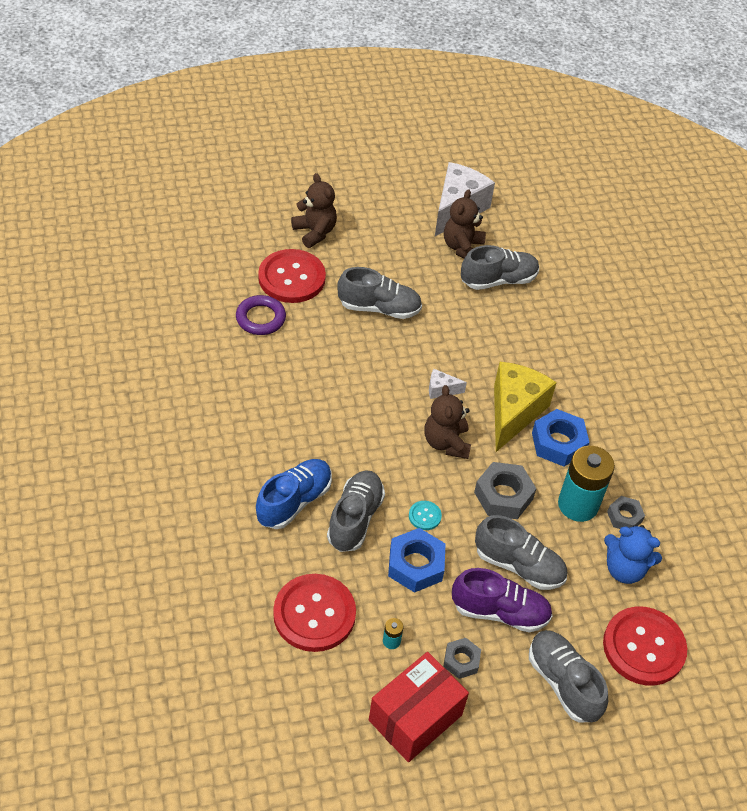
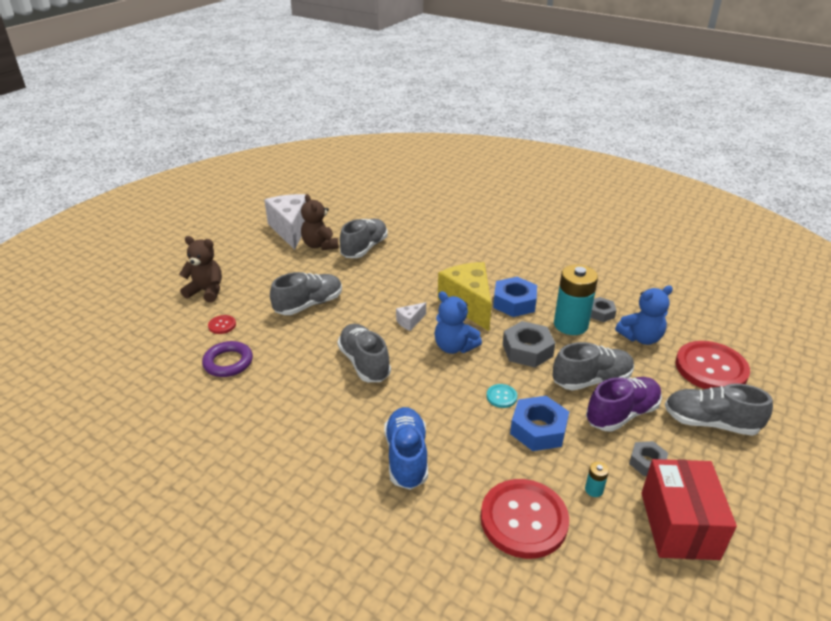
camera: 40 degrees left, 15 degrees down
red button [258,249,326,303] -> red button [208,315,236,334], size x0.42
grey shoe [327,470,385,552] -> grey shoe moved to [337,324,391,382]
brown teddy bear [424,385,471,459] -> blue teddy bear [434,291,482,354]

